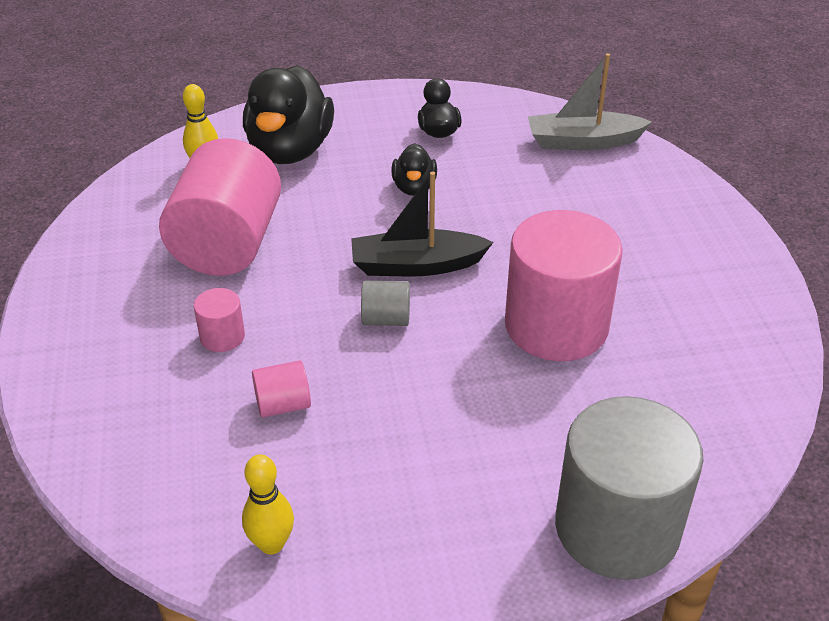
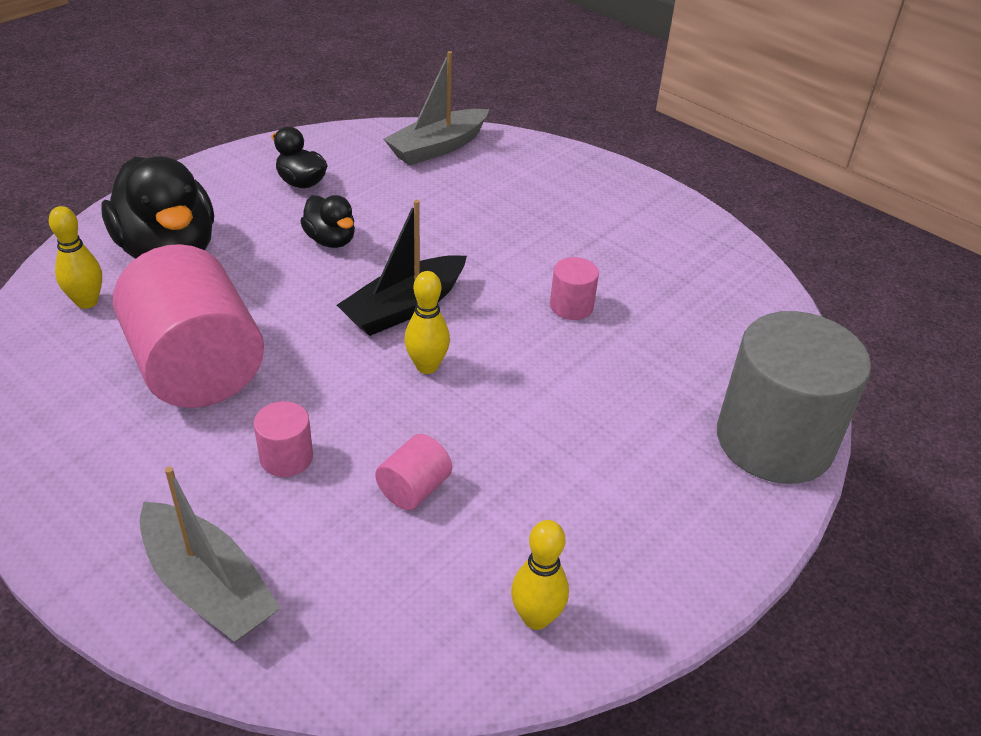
camera: 40 degrees left, 0 degrees up
grey cylinder [361,281,410,326] -> yellow bowling pin [404,271,450,374]
pink cylinder [505,210,623,361] -> pink cylinder [550,257,599,320], size x0.43
none -> grey boat [139,466,281,642]

